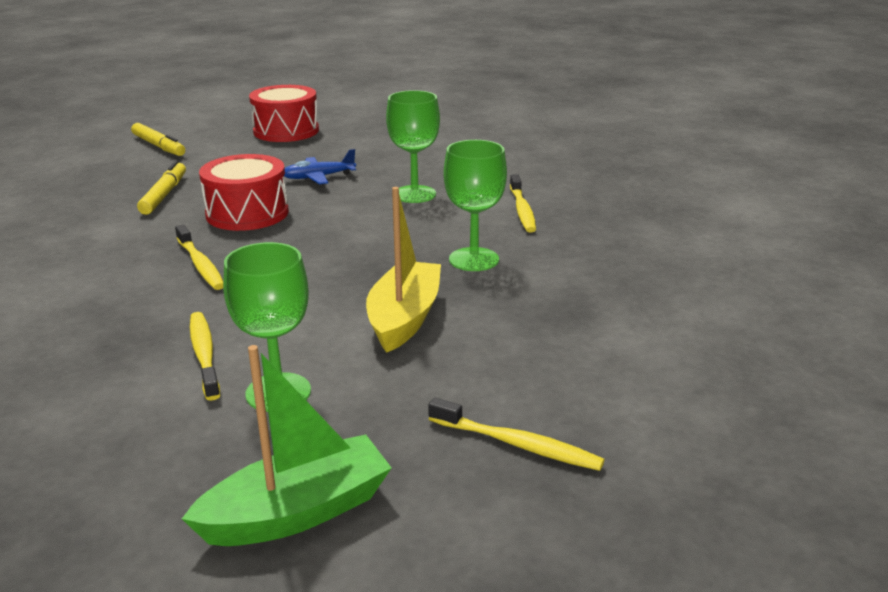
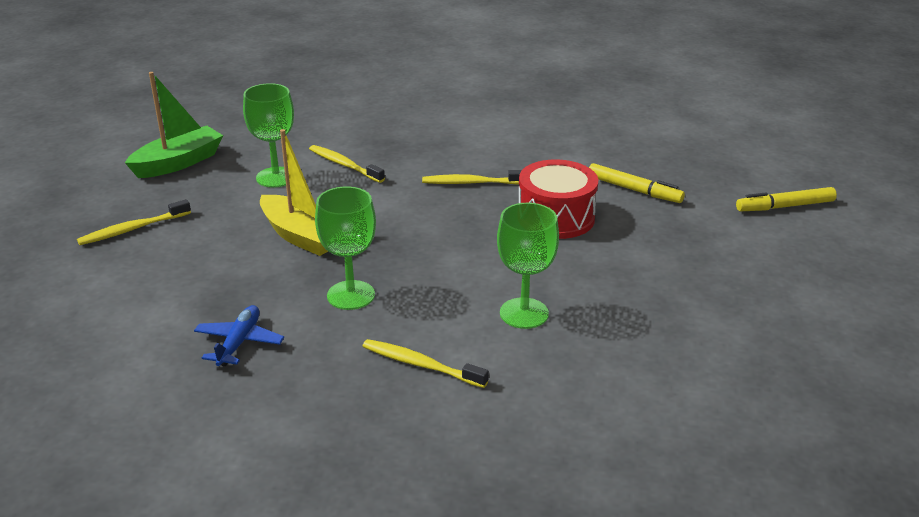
camera: 120 degrees right, 5 degrees up
green boat [182,345,392,546] -> green boat turned 135 degrees counterclockwise [125,72,223,178]
yellow toothbrush [190,312,220,401] -> yellow toothbrush turned 150 degrees counterclockwise [309,145,385,183]
red drum [249,85,319,142] -> none
blue plane [284,149,356,184] -> blue plane moved to [194,305,284,366]

